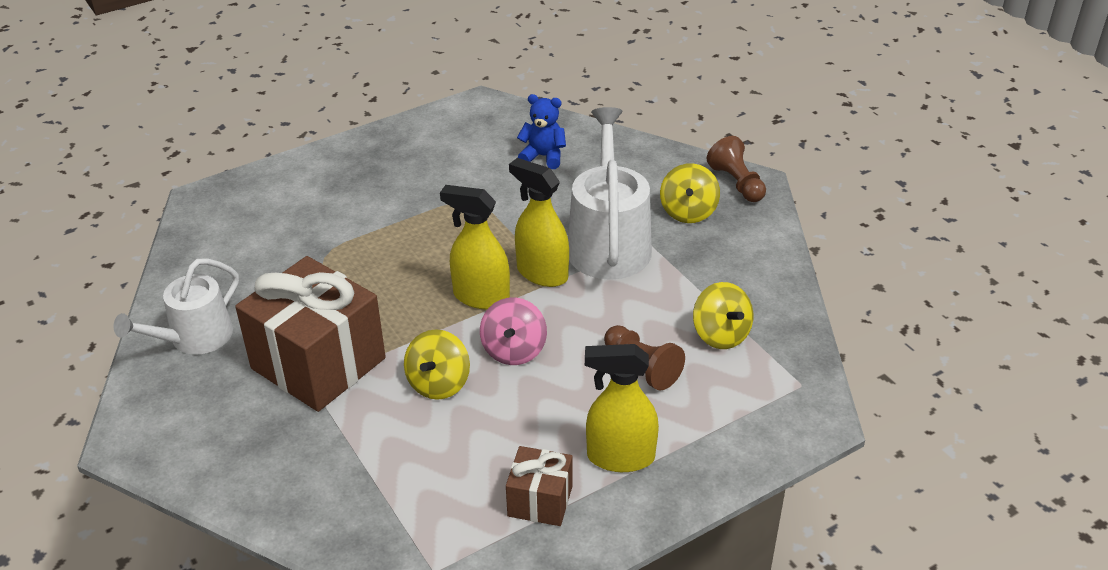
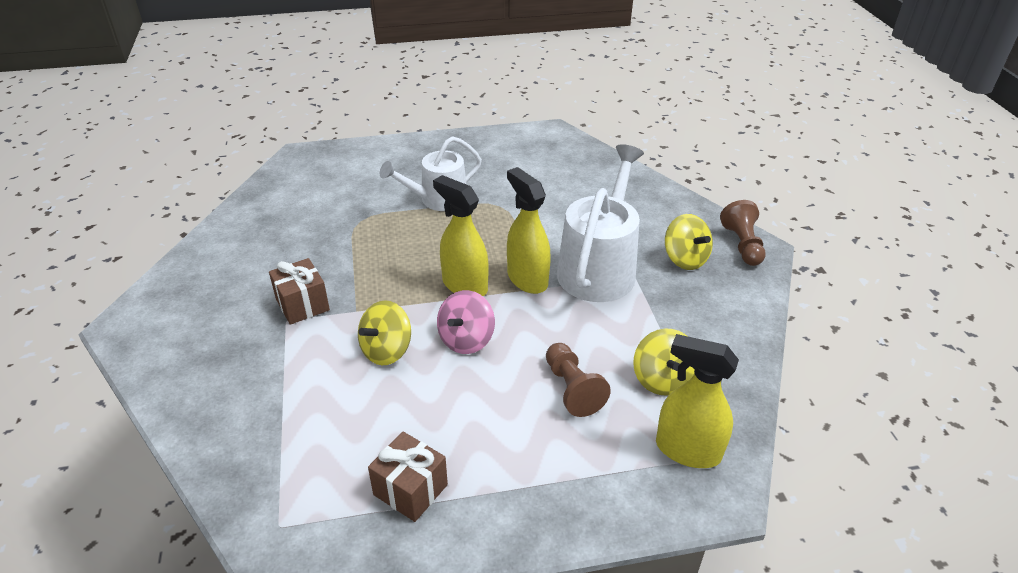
camera: 20 degrees right, 0 degrees up
white watering can [113,258,239,355] -> white watering can moved to [380,136,482,211]
brown gift [235,256,386,412] -> brown gift [269,258,330,325], size x0.50
blue teddy bear [517,94,566,169] -> none
yellow spray bottle [585,344,659,472] -> yellow spray bottle moved to [656,334,739,468]
yellow spinning top [660,163,720,223] -> yellow spinning top turned 60 degrees counterclockwise [665,214,713,270]

